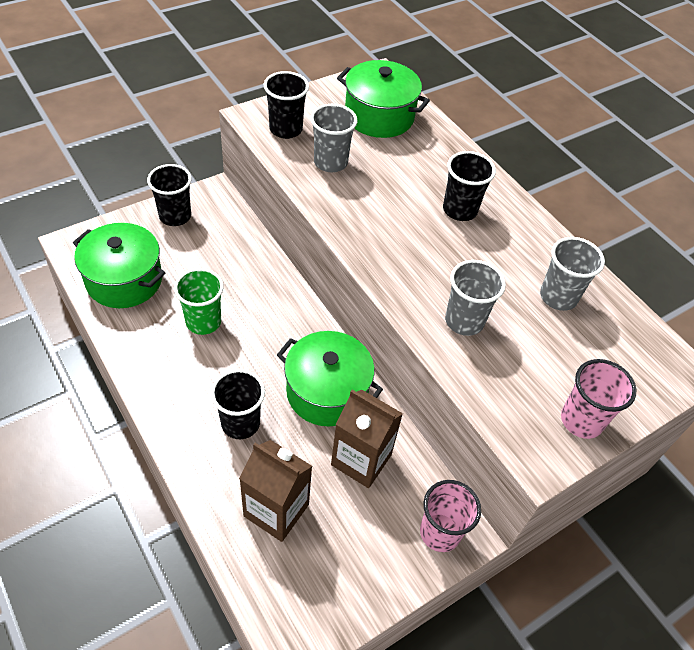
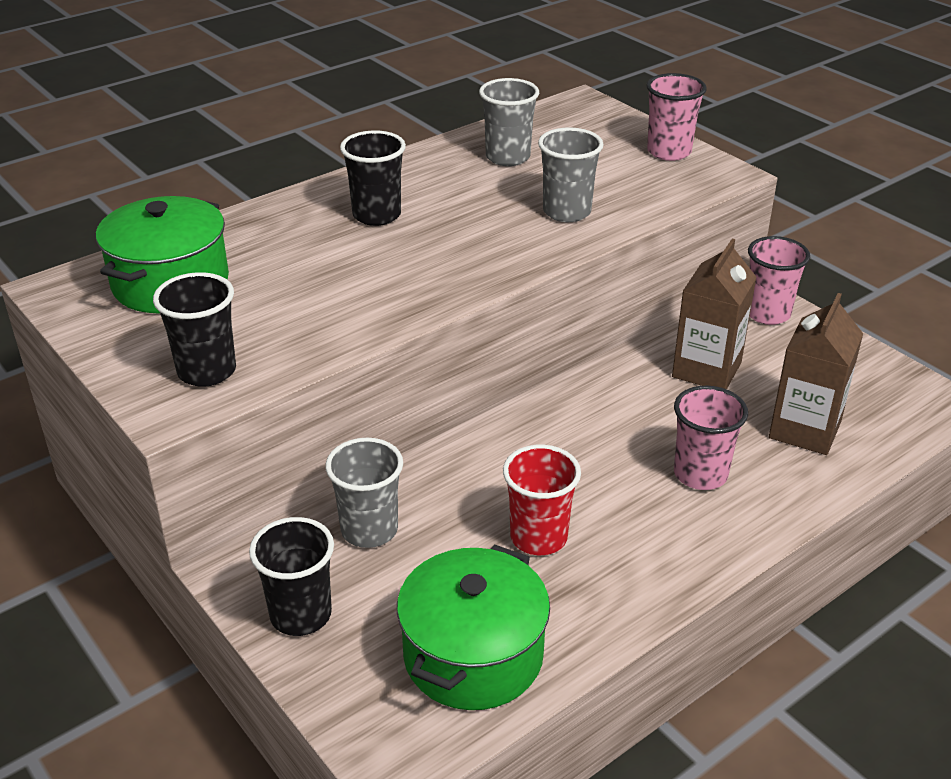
camera: 90 degrees left, 15 degrees down
green cup [174,268,224,335] -> red cup [503,445,581,555]
black cup [211,369,265,439] -> pink cup [674,386,748,490]
green pot [277,331,383,426] -> none
grey cup [310,104,357,172] -> grey cup moved to [325,438,403,548]

